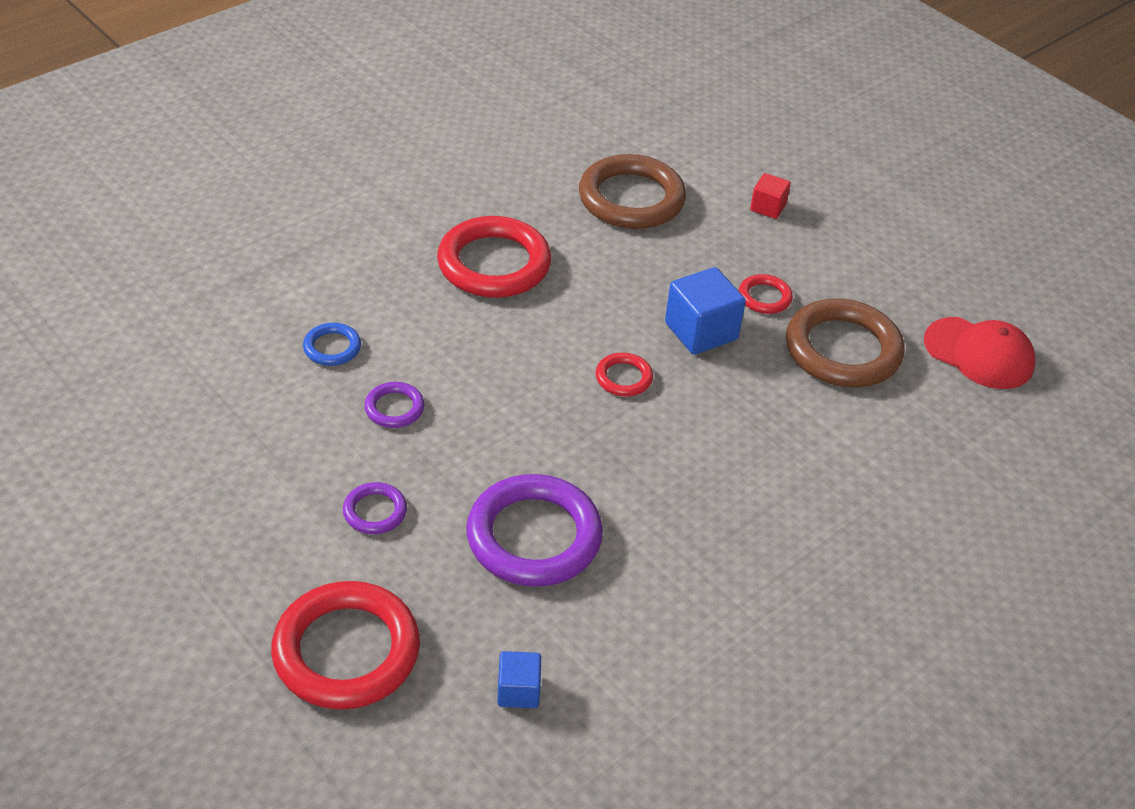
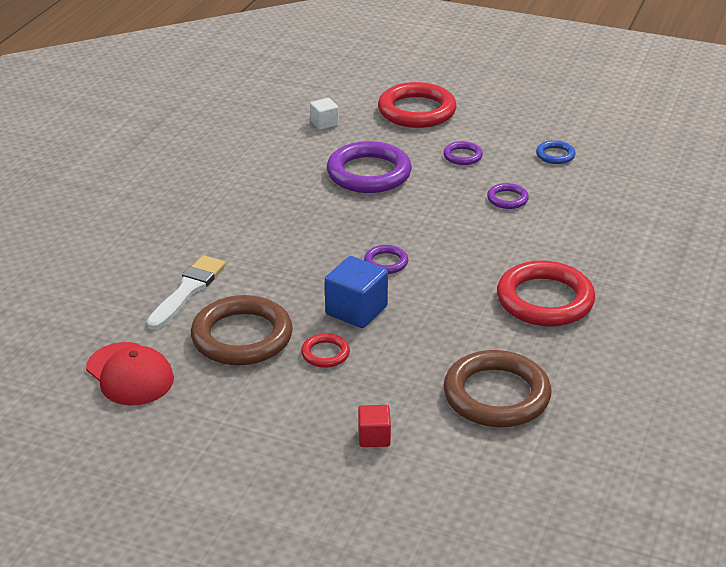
camera: 155 degrees right, 10 degrees down
blue ring [303,323,361,366] -> blue ring moved to [536,140,576,164]
blue cube [497,651,541,708] -> white cube [310,98,339,130]
red ring [596,353,653,397] -> purple ring [364,245,408,274]
red cap [924,317,1036,389] -> red cap turned 135 degrees counterclockwise [86,342,174,405]
none -> white brush [147,255,226,330]

